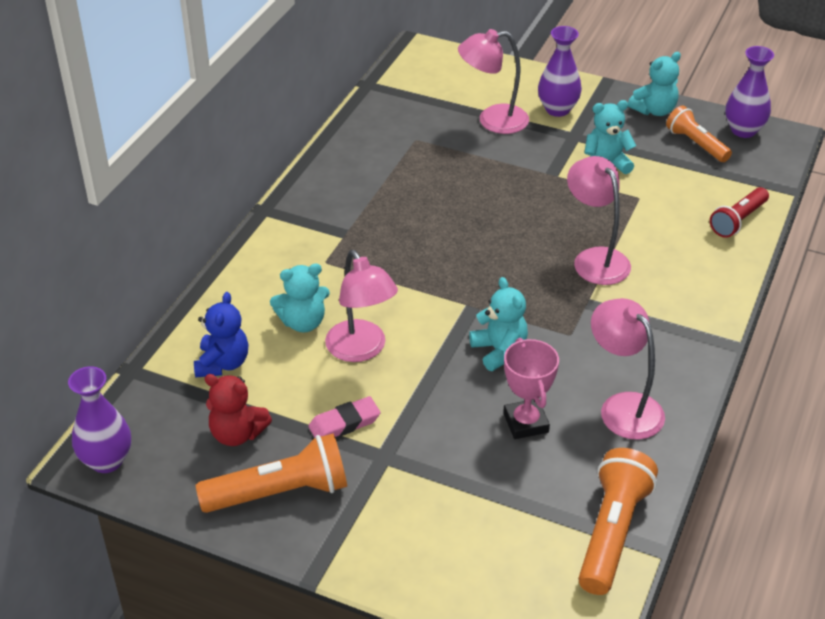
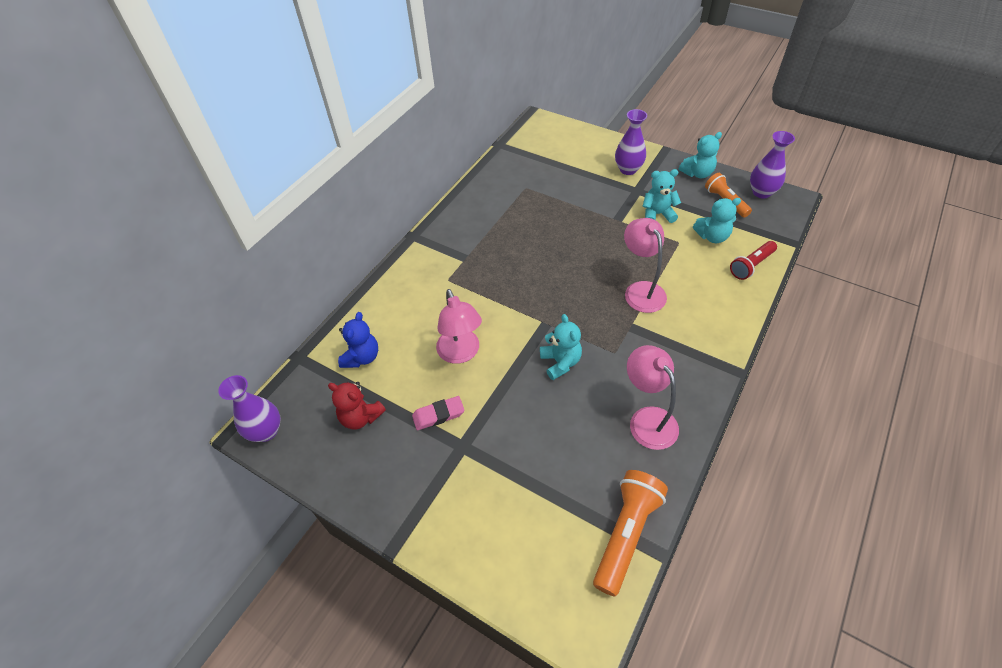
camera: 10 degrees right, 10 degrees up
orange flashlight [196,434,347,513] -> none
turquoise teddy bear [270,264,330,333] -> turquoise teddy bear moved to [693,198,741,243]
pink lamp [458,29,529,134] -> none
pink trophy [503,338,559,439] -> none

